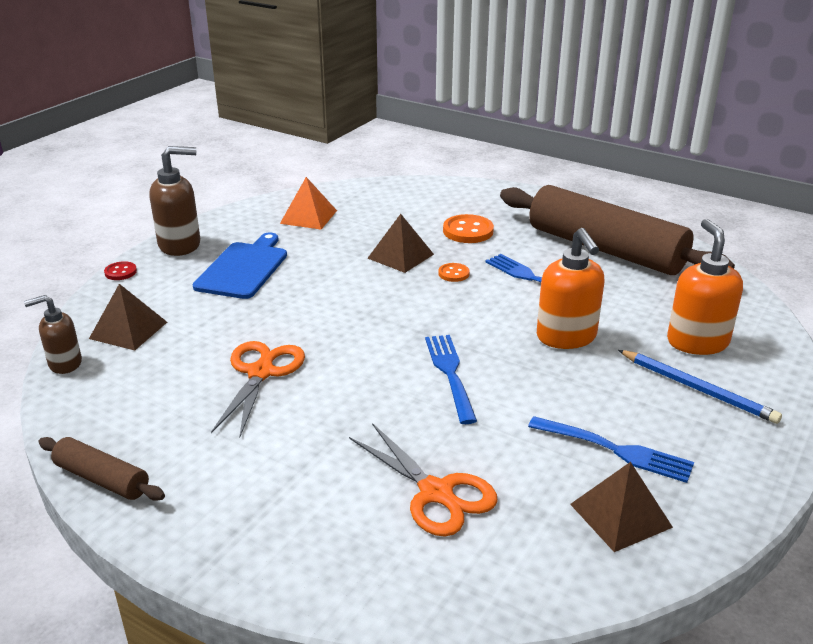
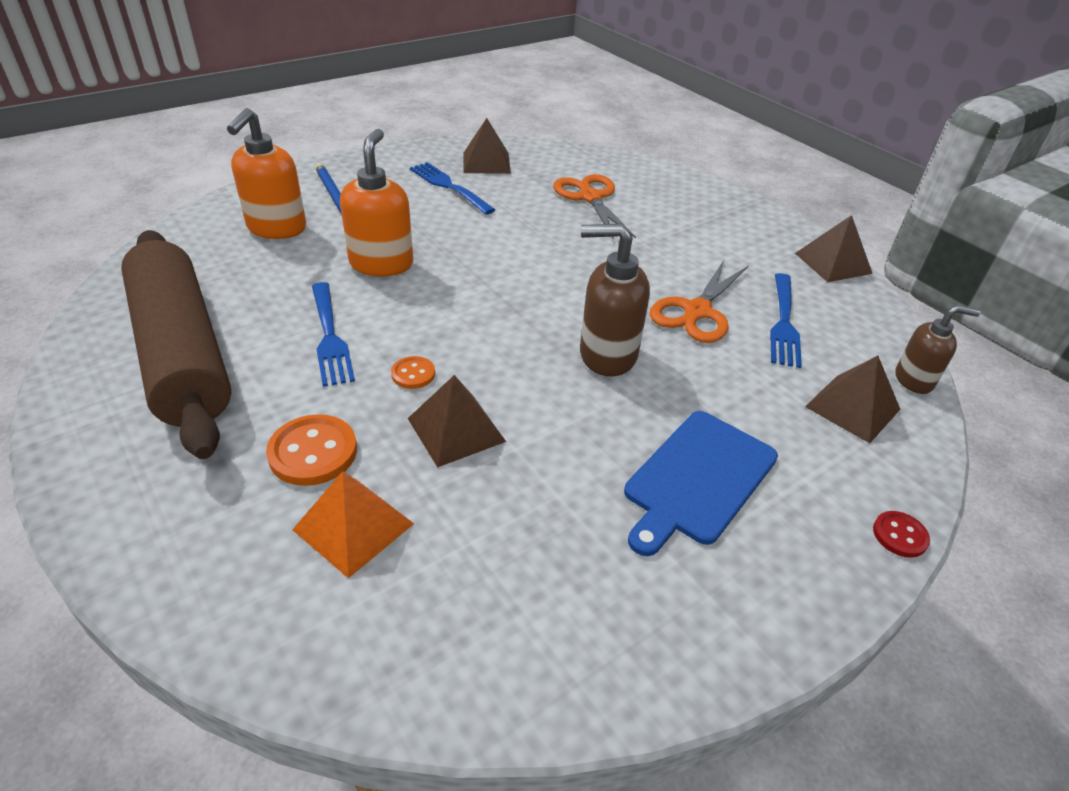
camera: 160 degrees left, 10 degrees up
brown rolling pin [38,437,165,501] -> brown pyramid [795,215,873,282]
brown soap dispenser [150,146,200,256] -> brown soap dispenser moved to [580,224,650,376]
orange pyramid [280,177,337,229] -> orange pyramid moved to [292,471,414,579]
blue fork [425,335,477,424] -> blue fork moved to [770,273,802,368]

